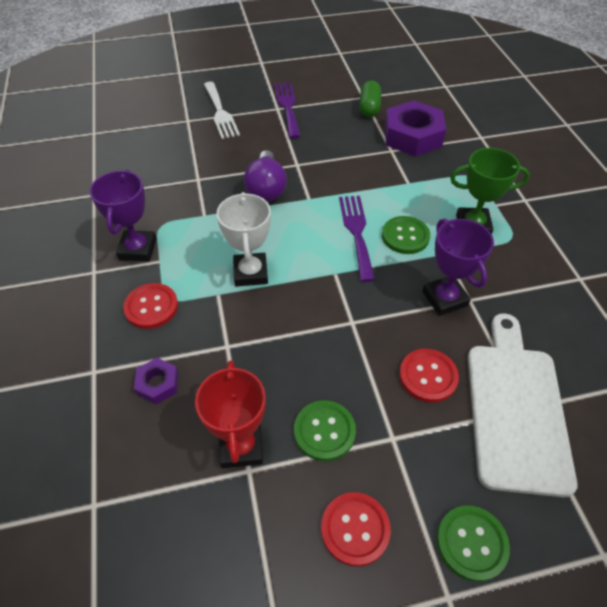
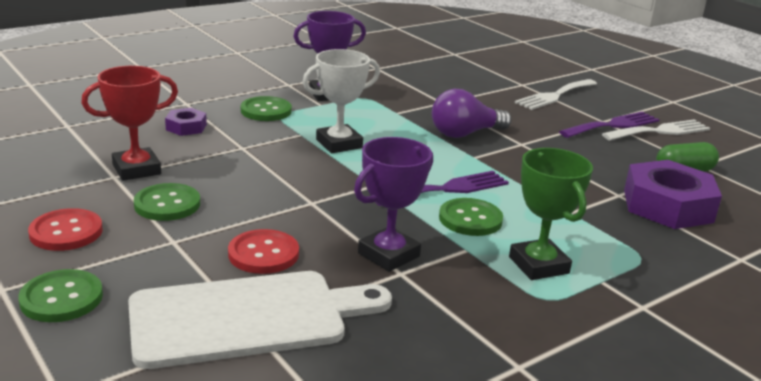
camera: 65 degrees right, 25 degrees down
red button [123,283,178,329] -> green button [241,96,292,121]
none -> white fork [602,120,710,141]

